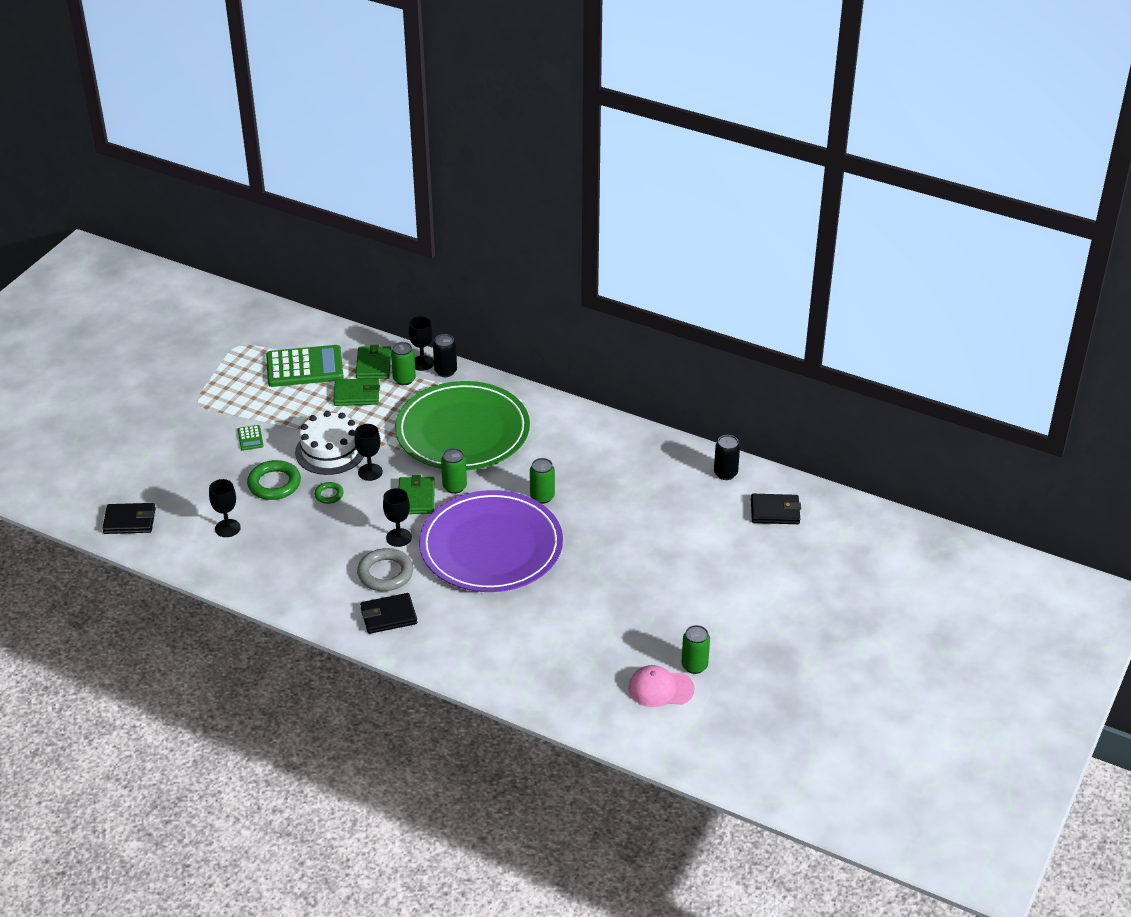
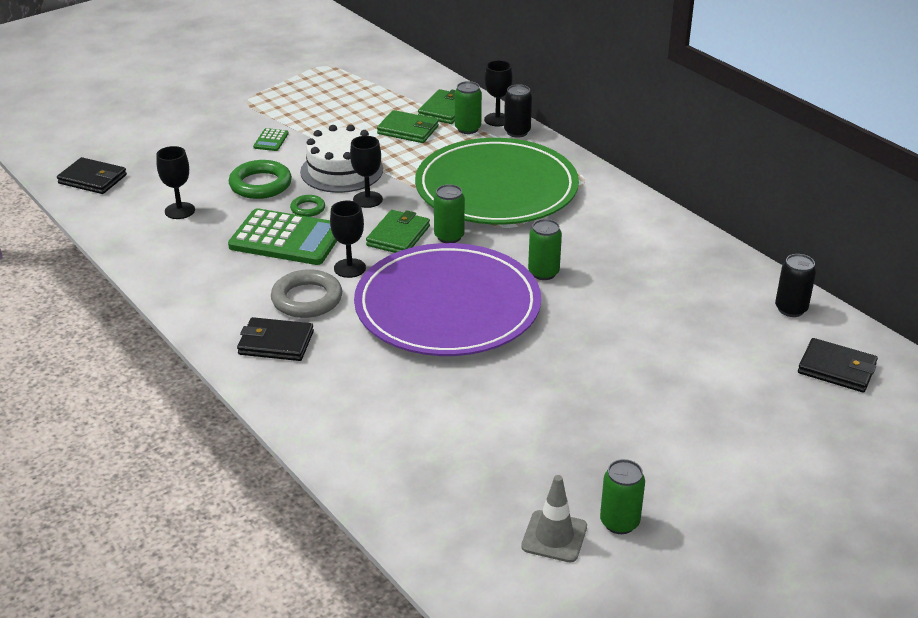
camera: 25 degrees right, 5 degrees down
green calculator [266,345,344,387] -> green calculator moved to [228,208,337,265]
pink cap [628,665,695,707] -> grey traffic cone [521,475,587,562]

